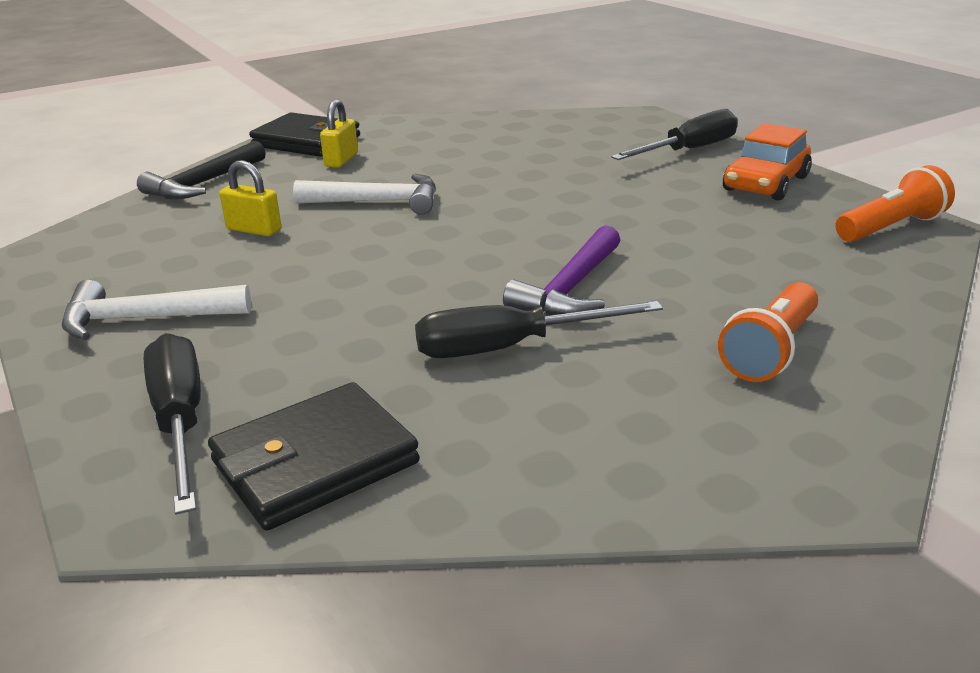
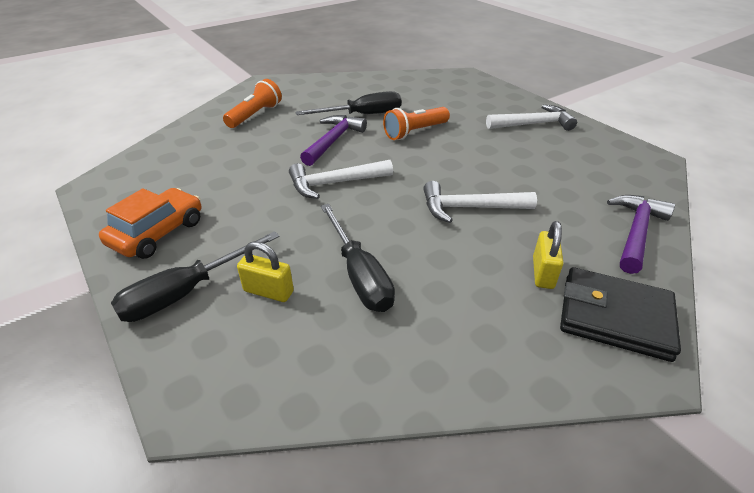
camera: 175 degrees right, 10 degrees up
black hammer [137,141,266,199] -> purple hammer [607,195,675,274]
black screwdriver [144,333,201,515] -> black screwdriver moved to [321,204,395,312]
black wallet [208,382,419,531] -> none
yellow padlock [219,160,281,236] -> yellow padlock moved to [237,241,294,302]
orange flashlight [835,165,955,242] -> orange flashlight moved to [383,107,450,140]
none -> white hammer [289,160,393,199]

